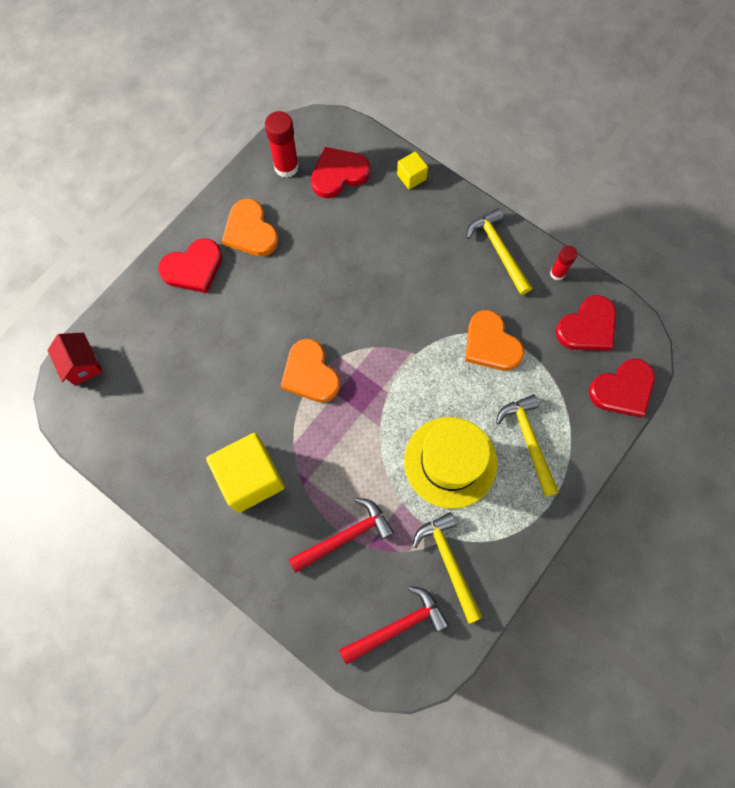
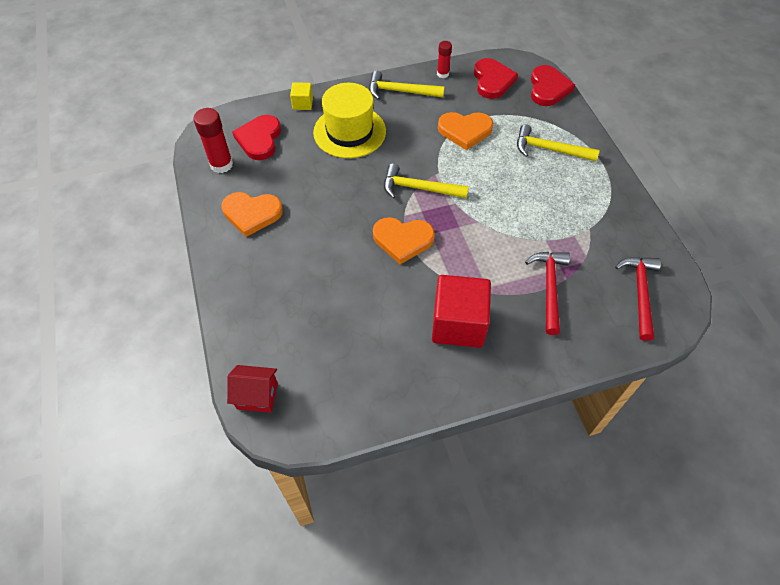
camera: 55 degrees left, 15 degrees down
red heart [158,238,222,293] -> none
yellow cube [206,433,285,512] -> red cube [432,275,491,348]
yellow hat [404,417,497,509] -> yellow hat moved to [313,83,386,158]
yellow hammer [412,512,483,624] -> yellow hammer moved to [384,163,469,199]

